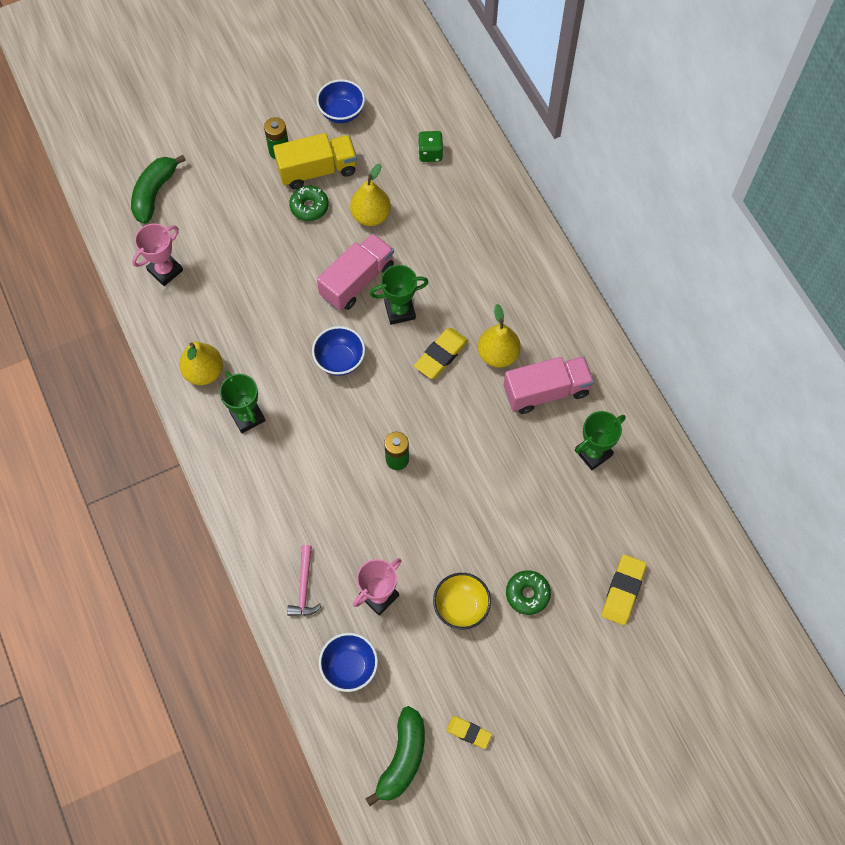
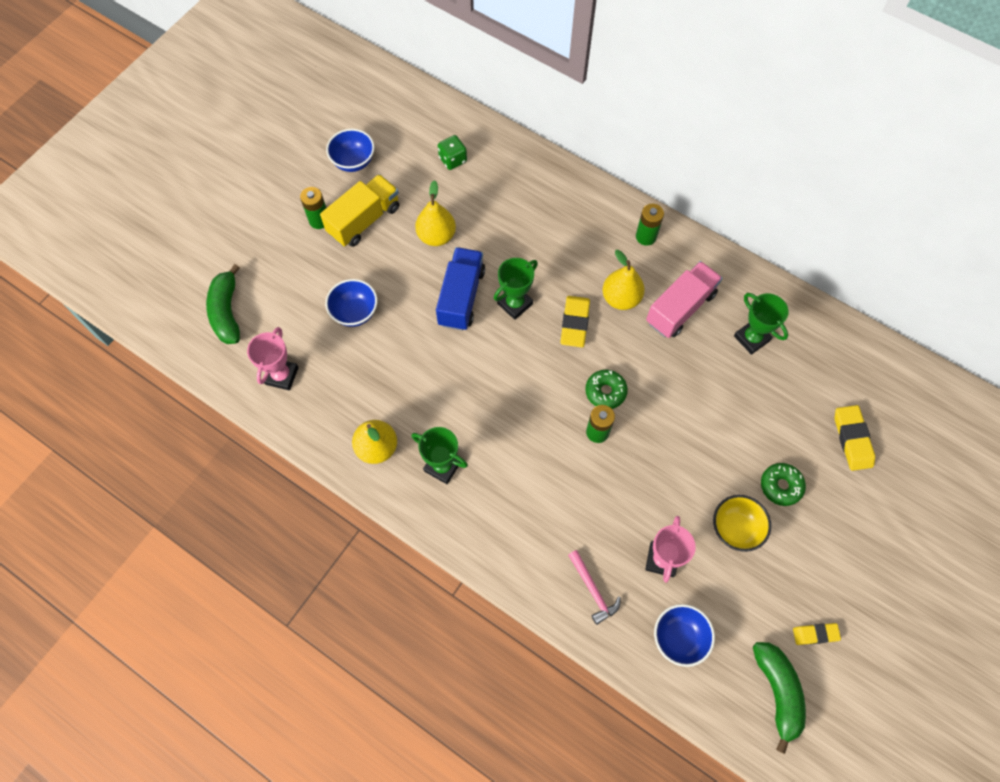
camera: 30 degrees left, 0 degrees up
green donut [289,186,329,221] -> green donut moved to [585,370,628,409]
blue bowl [312,326,365,376] -> blue bowl moved to [325,279,378,327]
pink truck [317,233,394,311] -> blue truck [436,247,485,331]
green trophy [575,411,626,470] -> green trophy turned 60 degrees counterclockwise [734,293,789,355]
none -> green battery [636,204,664,246]

